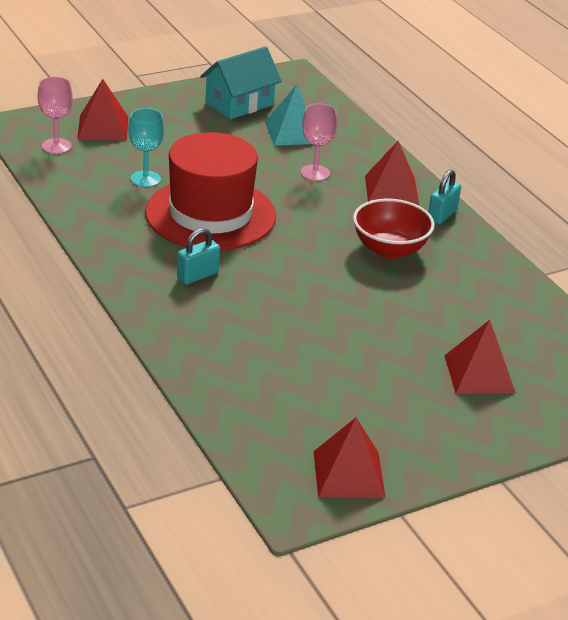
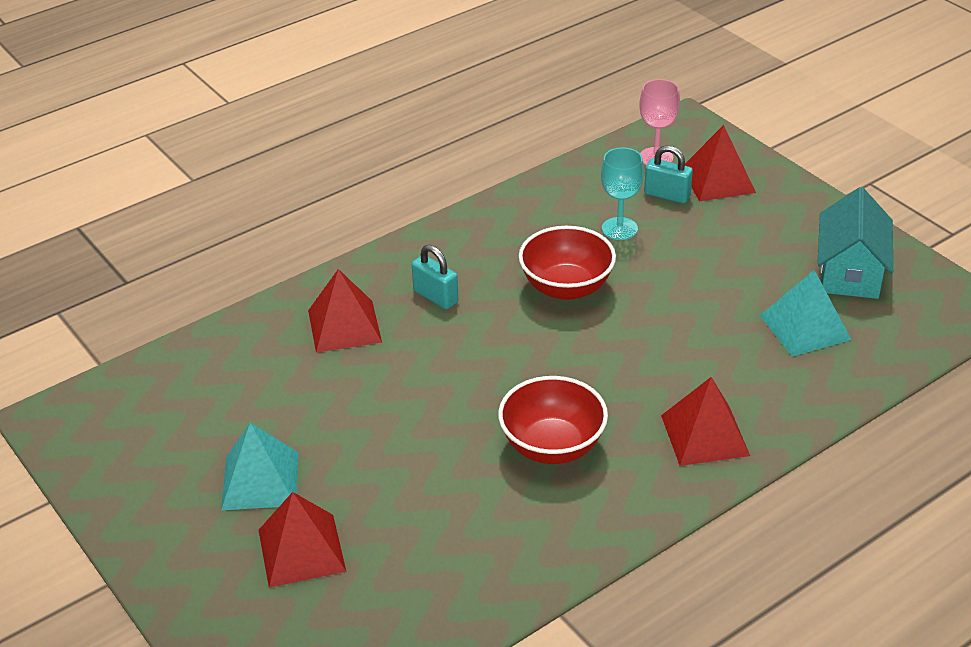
camera: 85 degrees right, 5 degrees up
red hat [145,132,276,250] -> red bowl [519,226,616,300]
turquoise house [200,46,282,119] -> turquoise house turned 60 degrees clockwise [817,187,893,299]
pink goblet [301,103,337,181] -> none
red pyramid [314,418,386,498] -> red pyramid moved to [308,269,382,353]
turquoise padlock [428,170,461,224] -> turquoise padlock moved to [644,145,693,203]
none -> turquoise pyramid [221,422,298,510]

